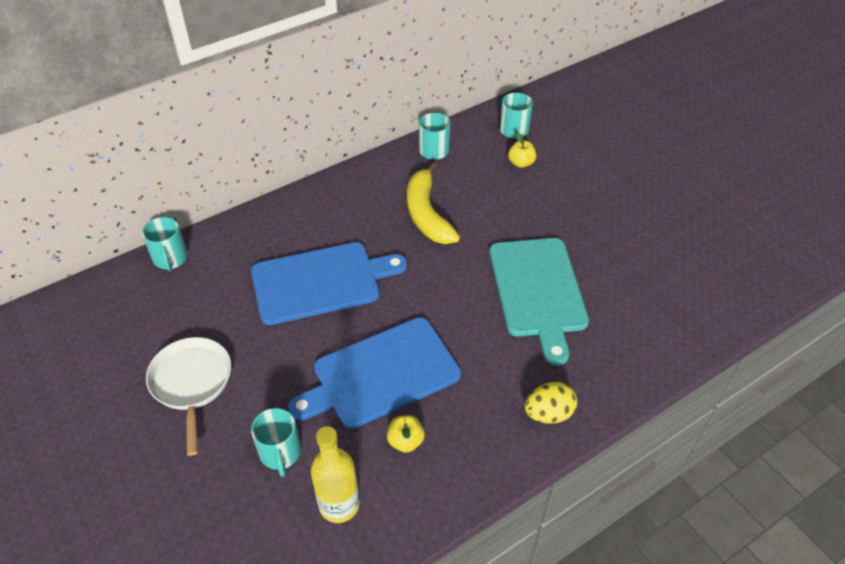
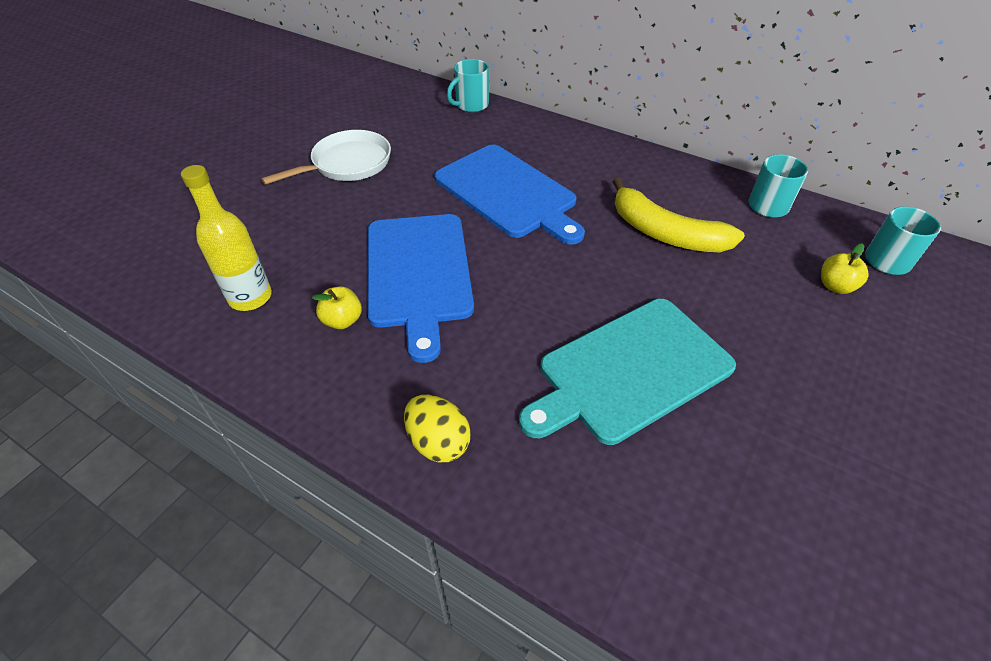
camera: 65 degrees right, 0 degrees up
turquoise mug [251,408,301,477] -> none
blue cutting board [288,317,461,429] -> blue cutting board turned 135 degrees counterclockwise [367,214,474,363]
yellow banana [407,162,460,244] -> yellow banana turned 105 degrees counterclockwise [613,178,745,252]

